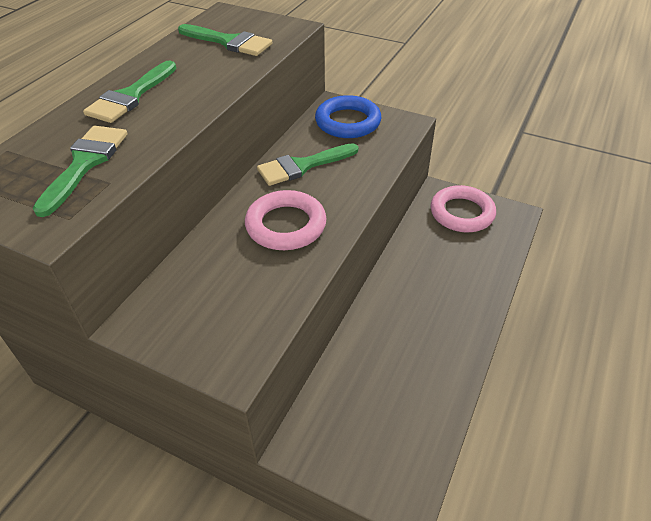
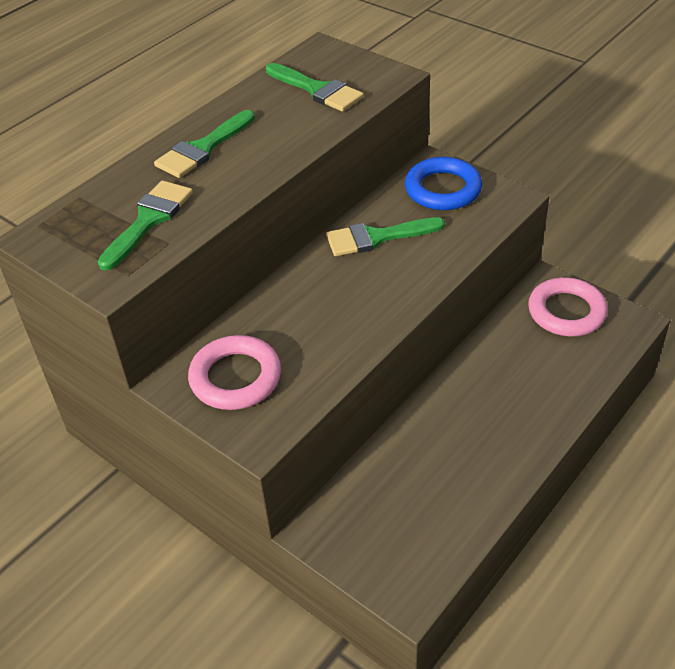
camera: 15 degrees right, 0 degrees up
pink ring [245,190,327,250] -> pink ring moved to [188,335,281,410]

